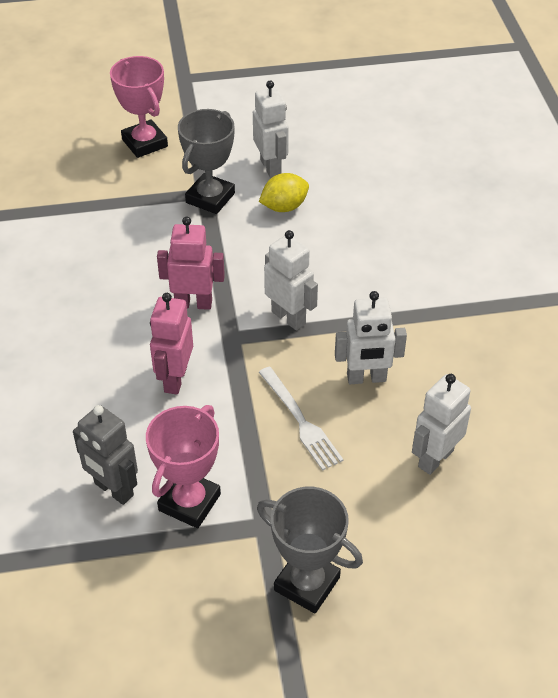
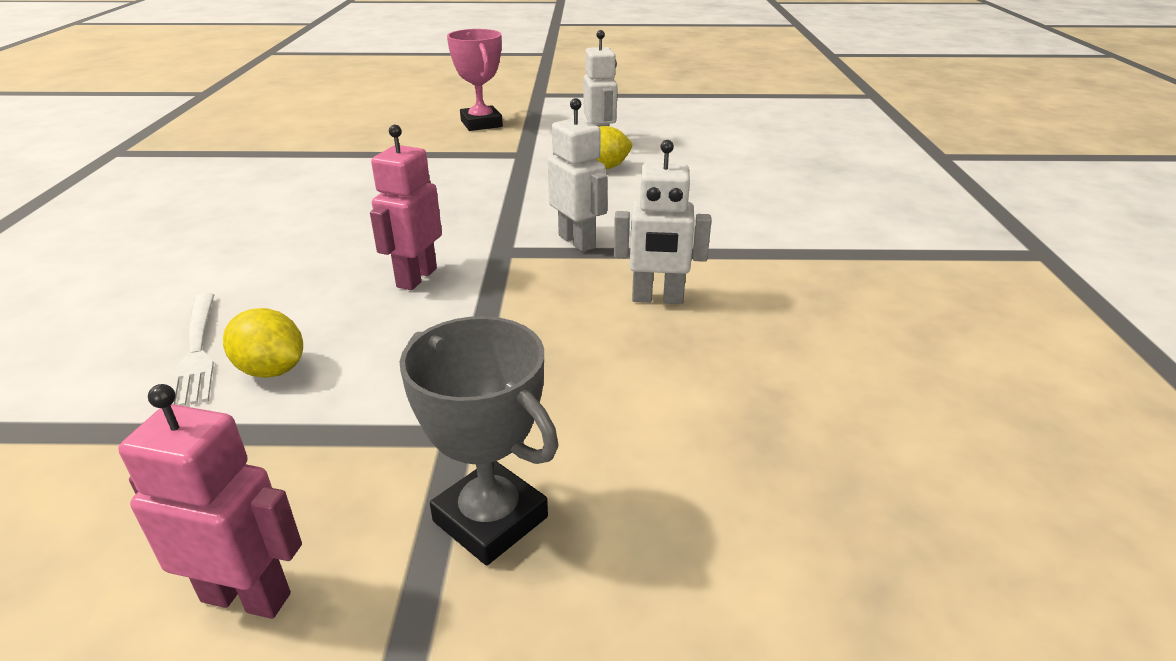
camera: 10 degrees right, 15 degrees down
grey robot [73,405,138,505] -> yellow lemon [223,308,303,378]
pink trophy [146,405,221,528] -> none
pink robot [157,217,225,310] -> pink robot moved to [118,384,302,619]
grey trophy [178,109,235,214] -> none
white fork [259,367,344,471] -> white fork moved to [171,293,215,406]
white robot [412,374,471,475] -> none

